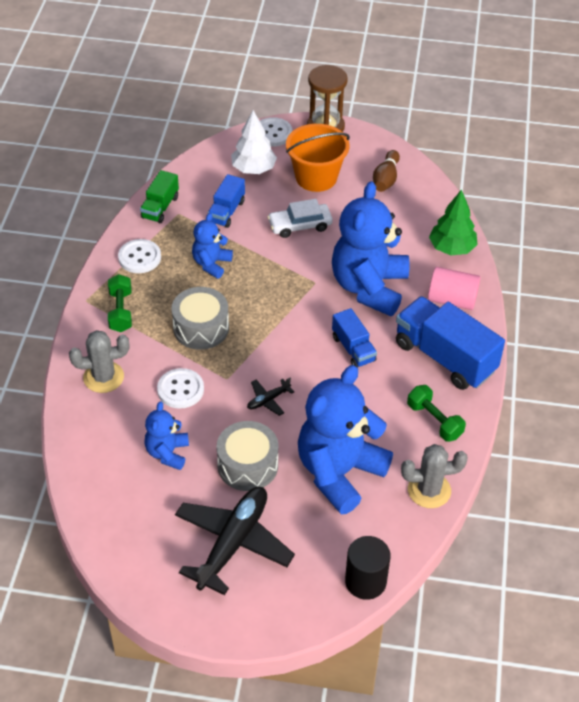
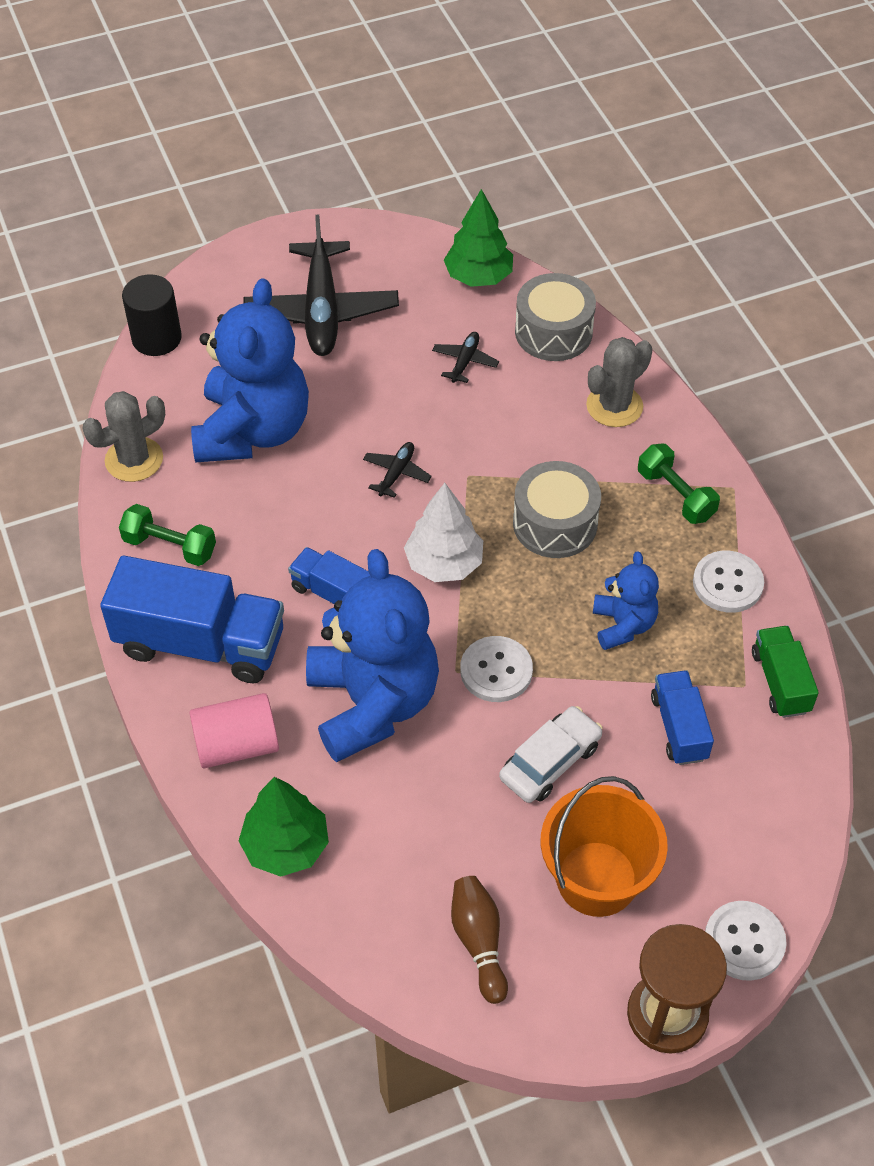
camera: 150 degrees right, 5 degrees up
blue teddy bear [144,402,189,470] -> black plane [432,332,499,383]
white button [157,368,204,409] -> white button moved to [460,636,533,702]
grey drum [216,421,279,491] -> grey drum moved to [515,273,596,361]
white tree [231,110,277,174] -> white tree moved to [404,483,483,582]
none -> green tree [444,189,513,287]

